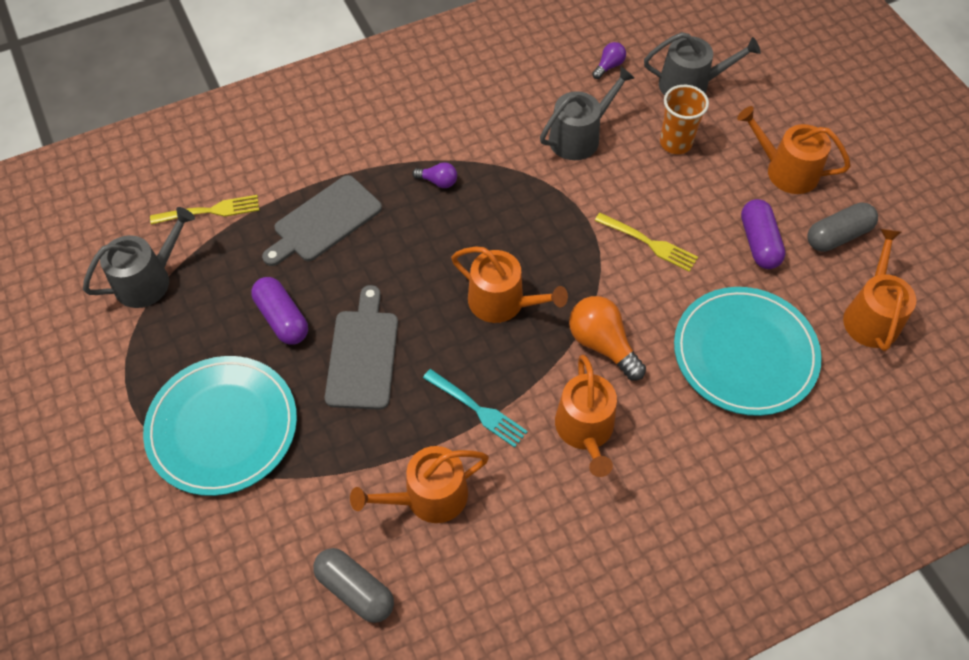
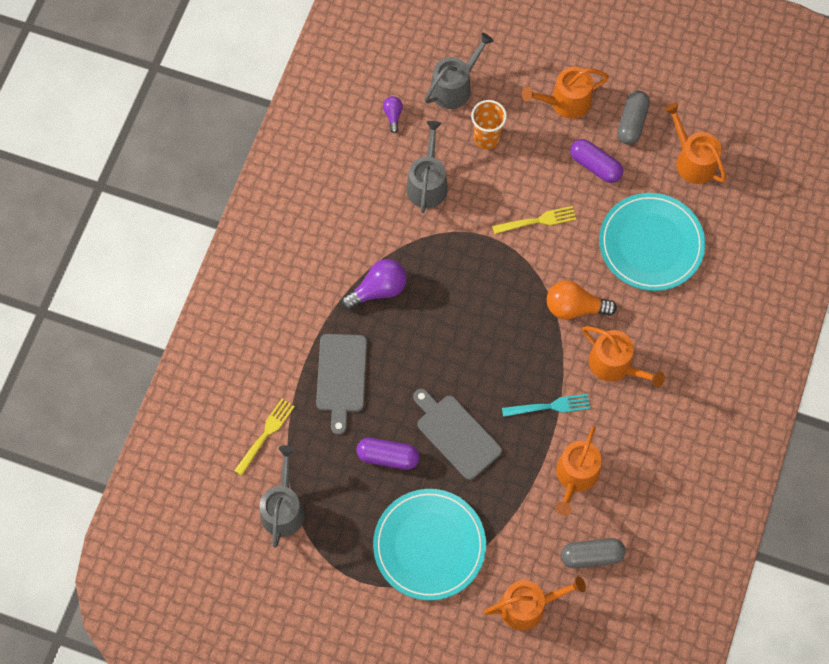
camera: 45 degrees left, 10 degrees up
purple light bulb [412,162,457,188] -> purple light bulb [341,259,407,310], size x1.86
orange watering can [451,246,568,323] -> orange watering can moved to [484,576,586,630]

